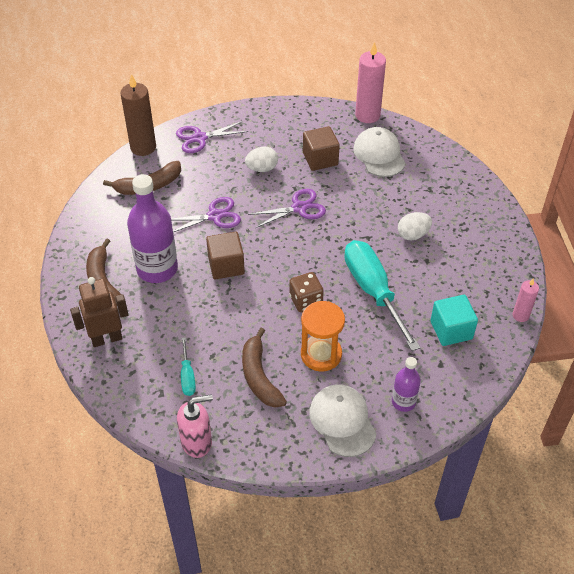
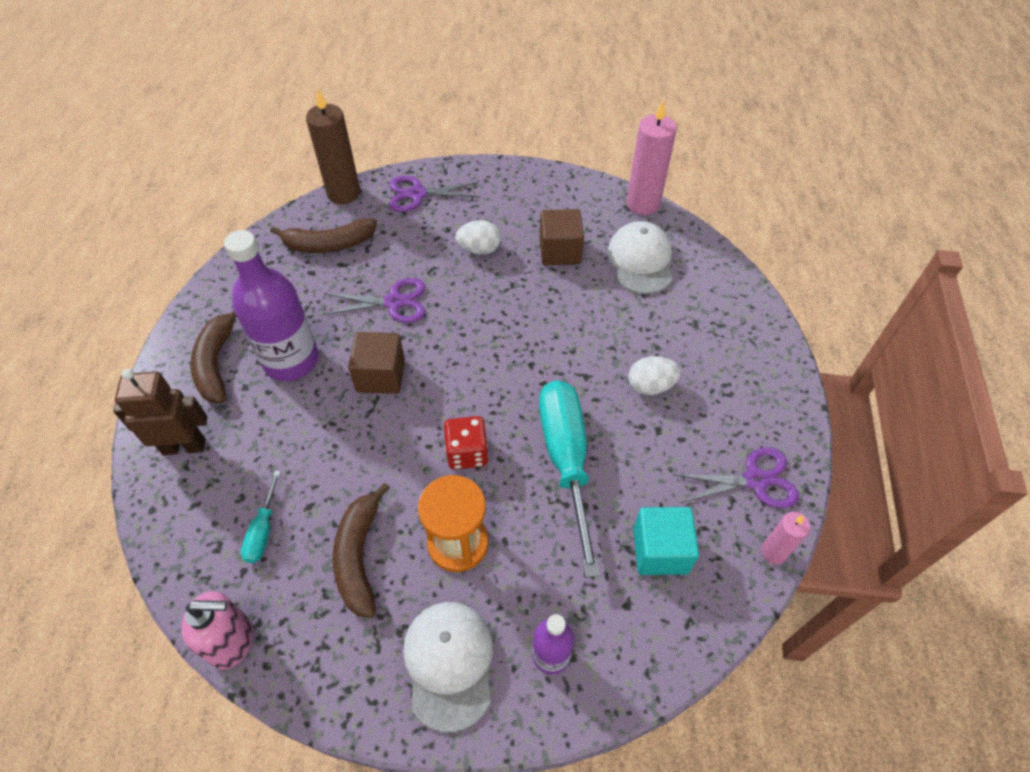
camera: 15 degrees right, 5 degrees up
purple scissors [248,189,326,228] -> purple scissors moved to [673,447,799,508]
brown dice [289,272,324,312] -> red dice [444,416,489,470]

